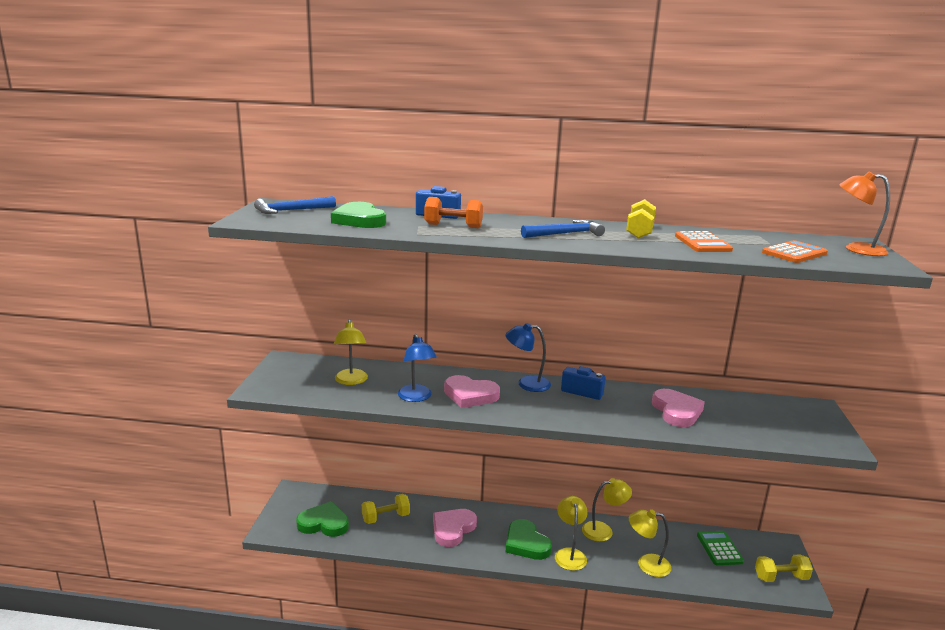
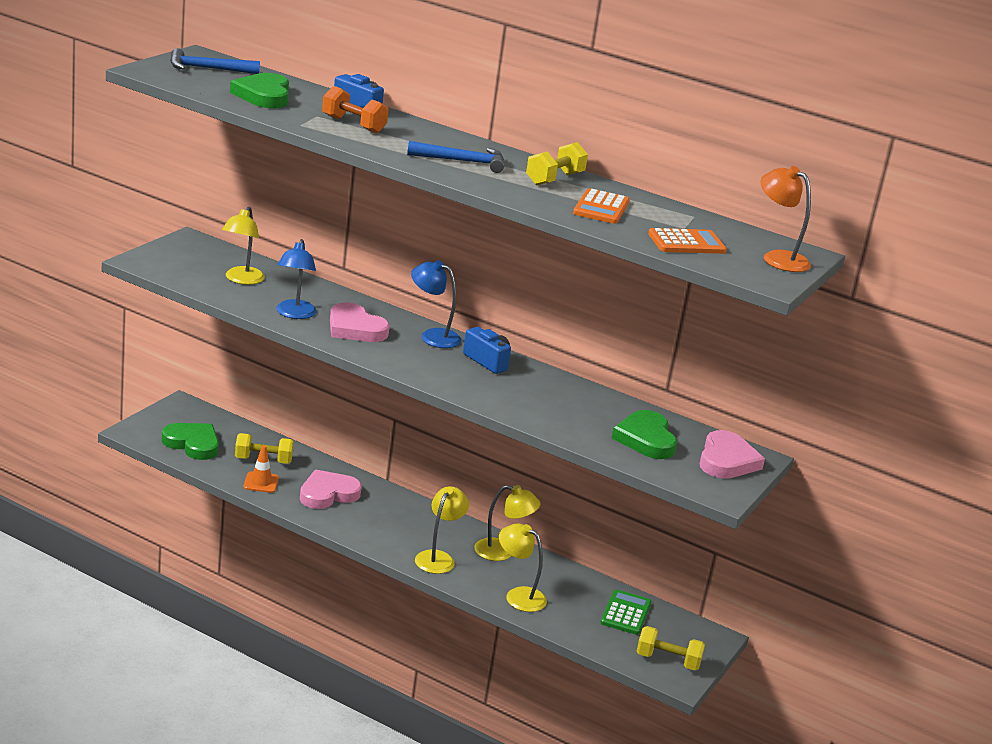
camera: 20 degrees right, 5 degrees up
green heart [506,519,552,560] -> green heart moved to [612,410,677,459]
pink heart [652,389,705,427] -> pink heart moved to [700,430,765,479]
none -> orange traffic cone [243,445,279,493]

